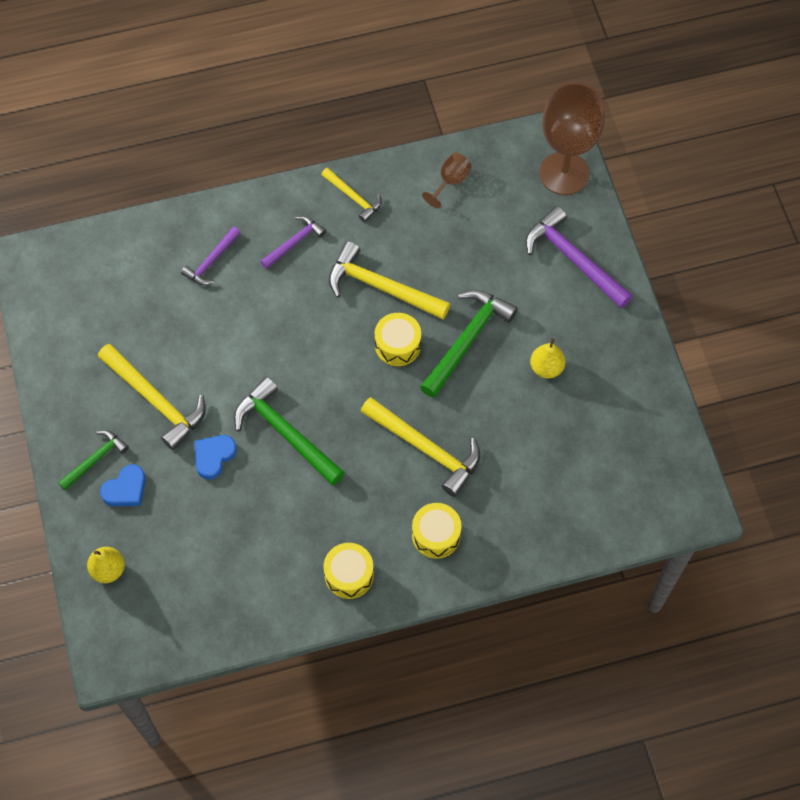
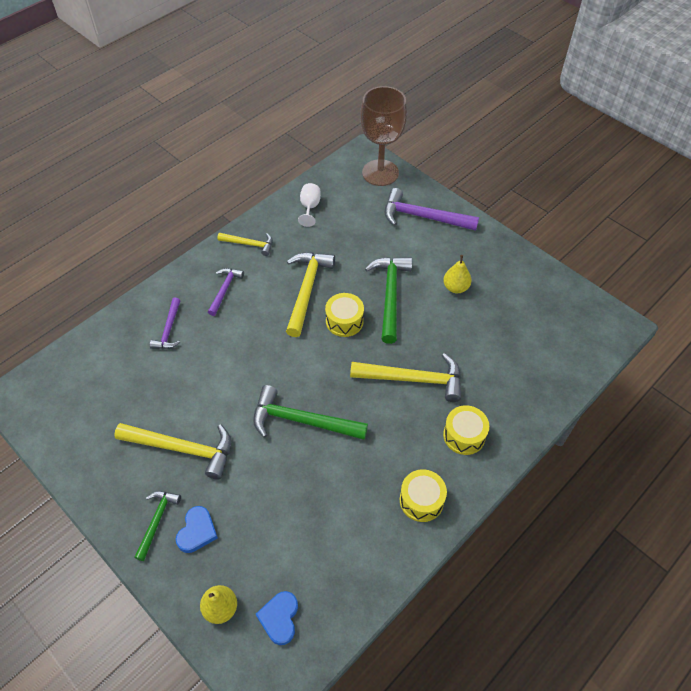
camera: 30 degrees left, 10 degrees down
blue heart [195,435,237,479] -> blue heart moved to [256,591,298,645]
yellow hammer [329,241,450,320] -> yellow hammer turned 105 degrees clockwise [286,252,335,337]
brown goblet [422,153,472,208] -> white goblet [298,183,321,227]

